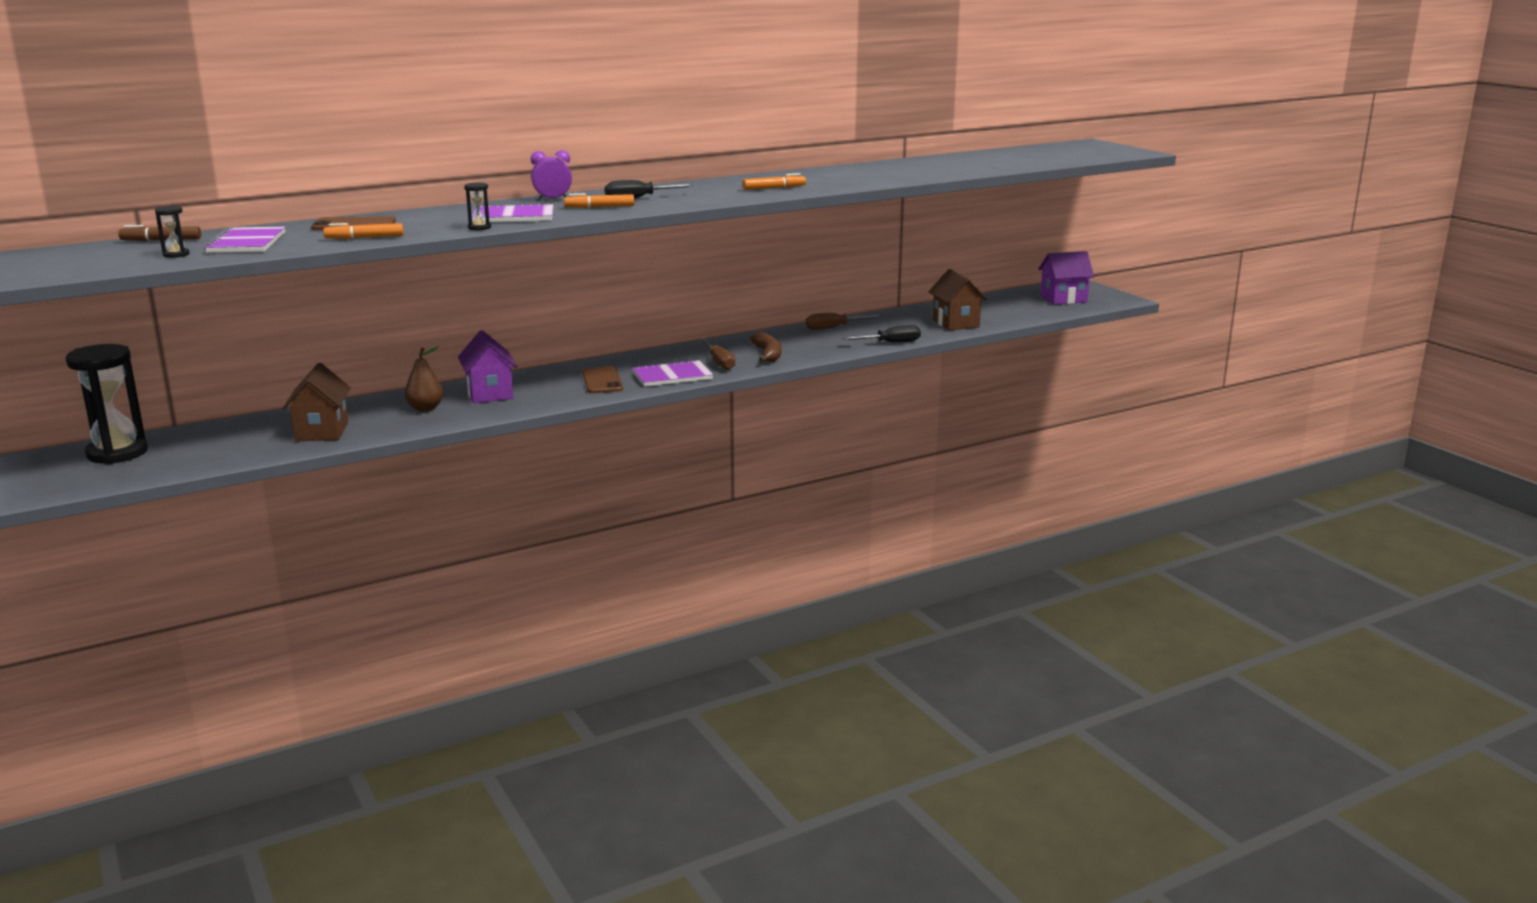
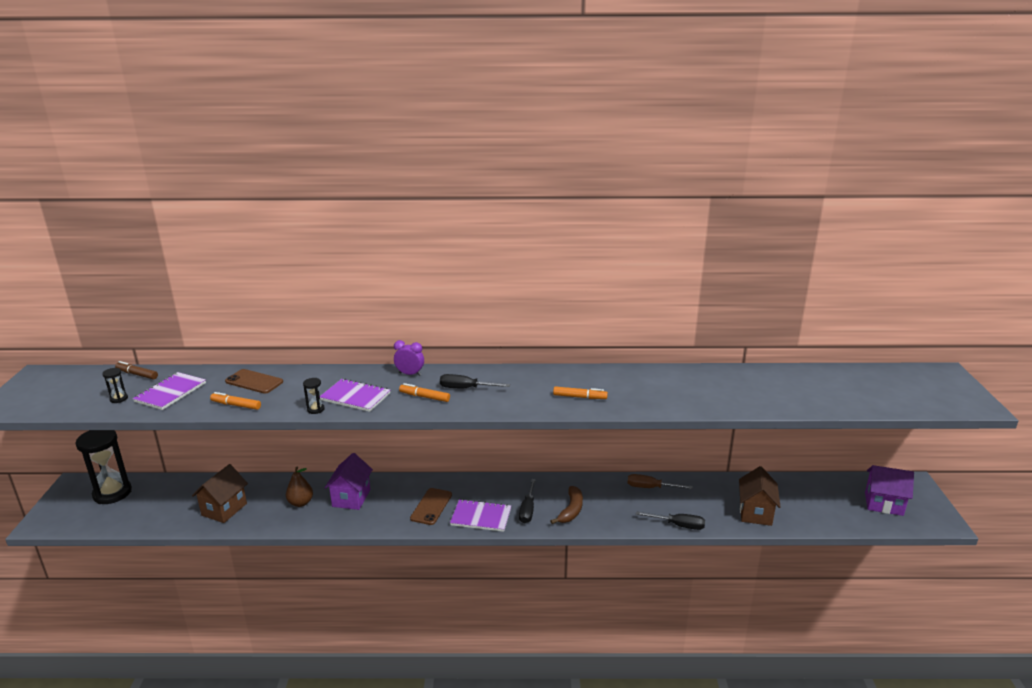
camera: 30 degrees right, 5 degrees up
brown screwdriver [701,339,735,370] -> black screwdriver [519,479,536,523]

